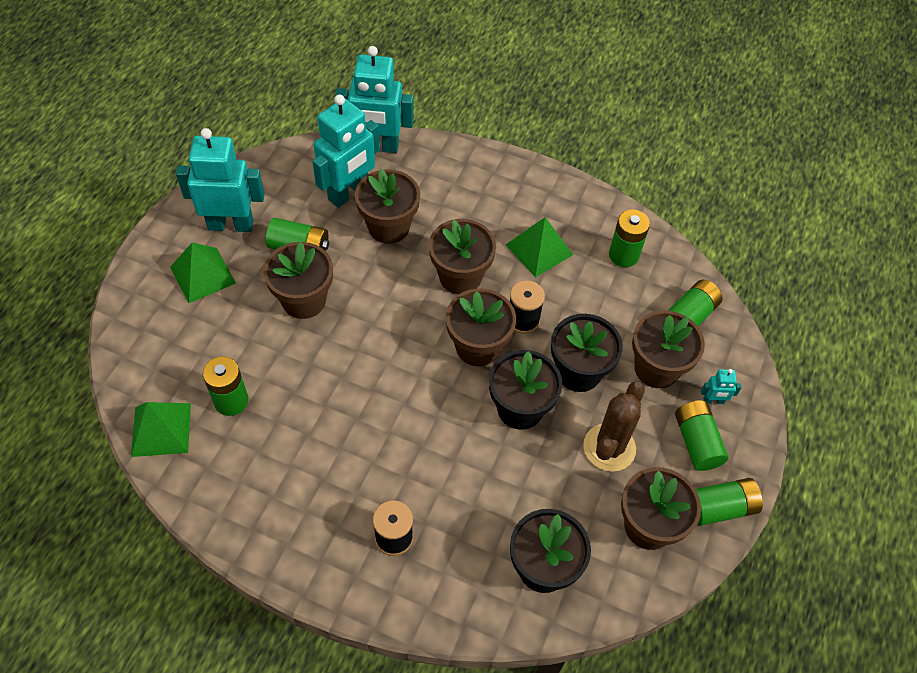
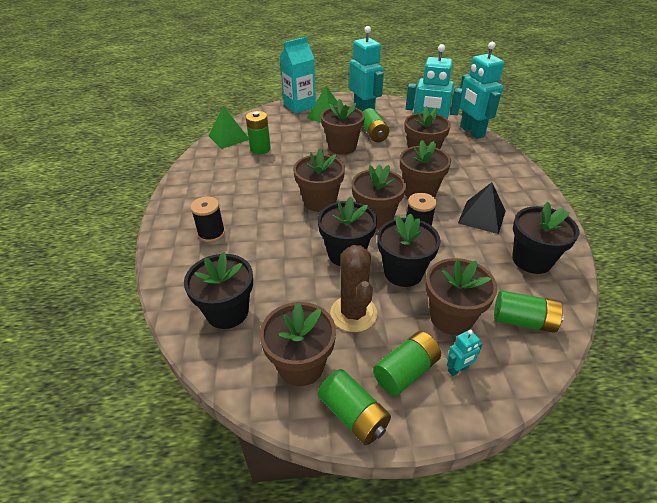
camera: 65 degrees right, 15 degrees down
green pyramid [506,217,573,277] -> black pyramid [458,182,506,234]
brown cactus [583,382,645,472] -> brown cactus turned 75 degrees clockwise [330,245,377,332]
green battery [609,210,650,267] -> black flower pot [512,202,579,274]
turquoise robot [701,369,742,404] -> turquoise robot turned 90 degrees counterclockwise [447,330,482,376]
none -> turquoise carton [280,37,316,113]
none -> brown flower pot [293,148,345,212]

